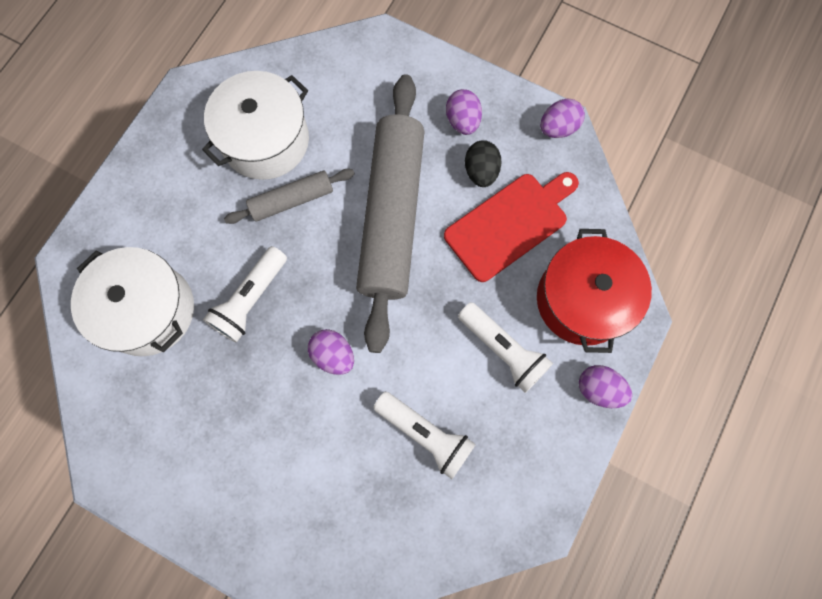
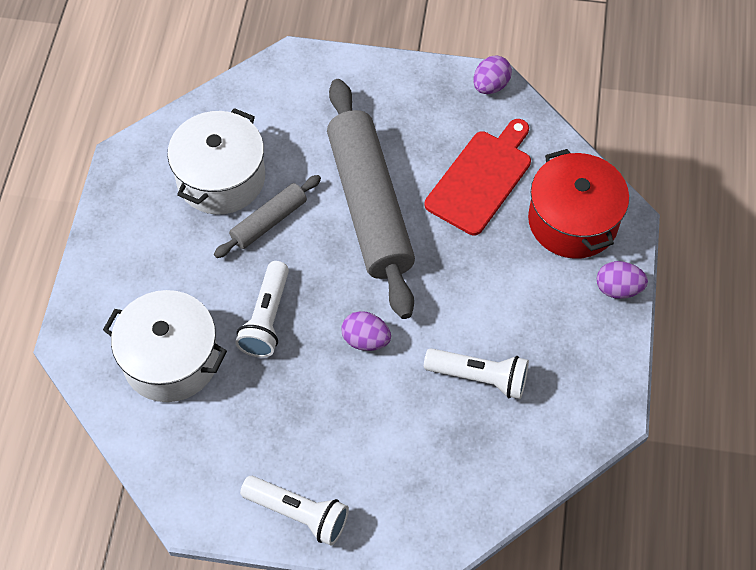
camera: 20 degrees left, 15 degrees down
purple egg [446,89,482,135] -> none
white flashlight [458,302,553,393] -> white flashlight moved to [240,476,349,546]
black egg [465,140,502,187] -> none

